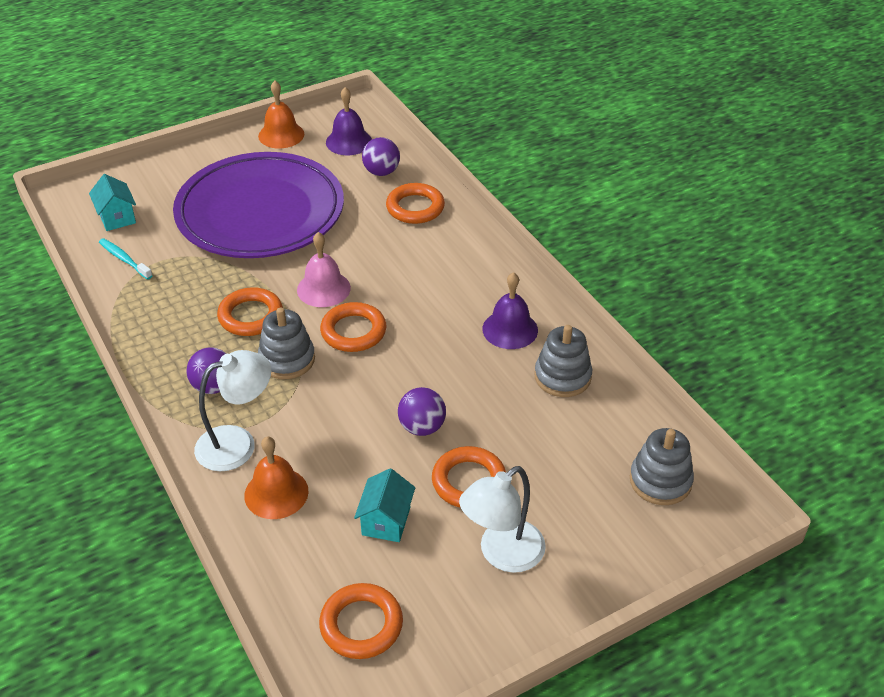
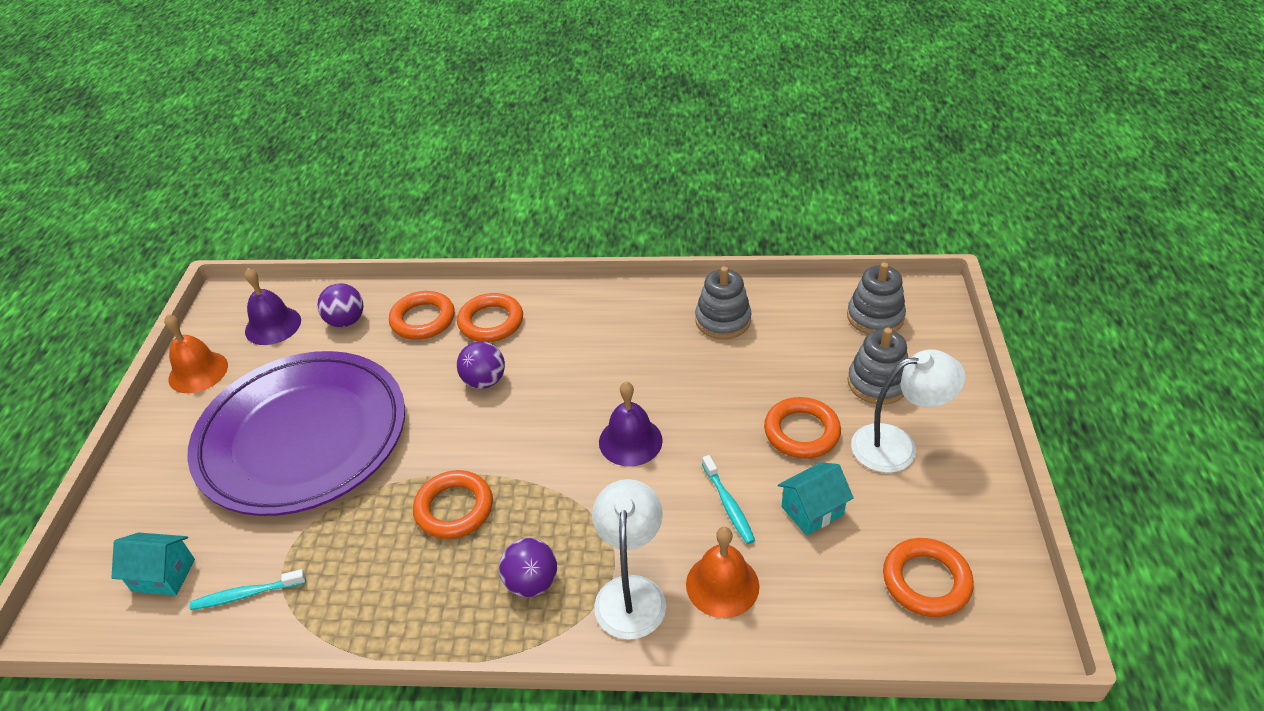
camera: 55 degrees left, 0 degrees up
grey stacking toy [258,307,315,379] -> grey stacking toy moved to [847,328,908,405]
pink bell [297,232,351,307] -> none
orange ring [320,302,386,352] -> orange ring moved to [457,293,523,342]
turquoise house [354,469,415,542] -> turquoise house turned 75 degrees counterclockwise [778,462,854,536]
purple ball [398,387,446,436] -> purple ball moved to [457,341,505,389]
white lamp [459,466,546,573] -> white lamp turned 90 degrees counterclockwise [851,349,966,473]
purple bell [482,272,538,349] -> purple bell moved to [599,382,663,466]
none -> turquoise toothbrush [702,455,755,544]

